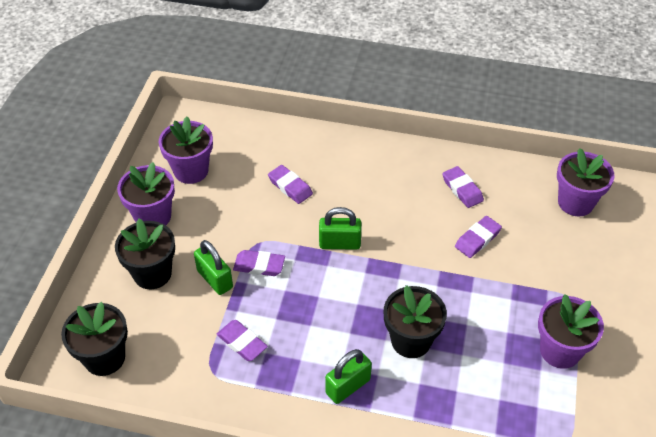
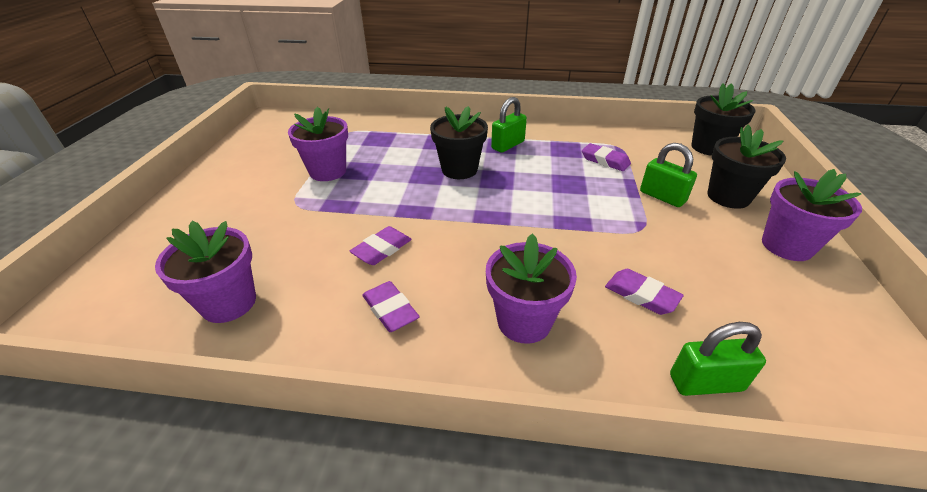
camera: 175 degrees right, 10 degrees down
purple flower pot [159,116,213,184] -> purple flower pot moved to [486,234,577,344]
purple eraser [233,250,285,276] -> none
green padlock [319,207,361,250] -> green padlock moved to [670,322,766,396]

